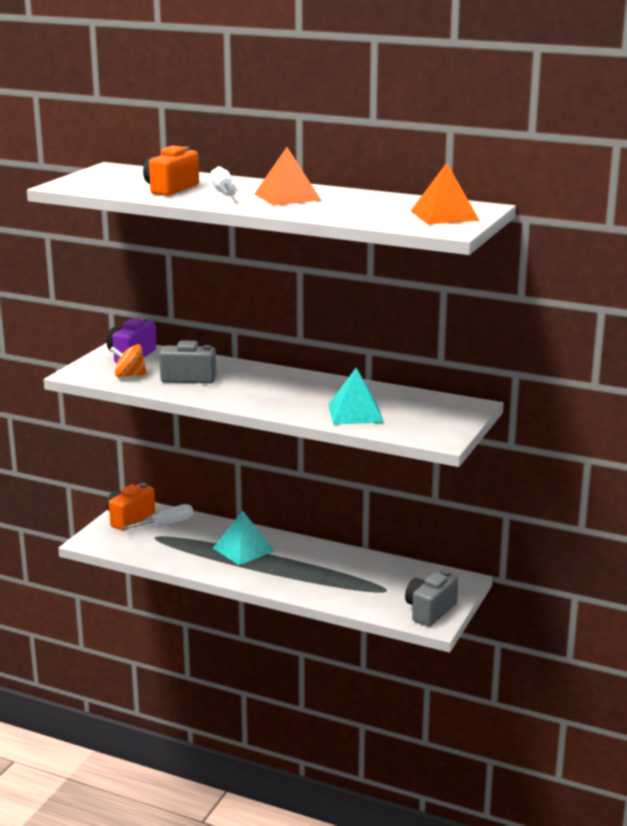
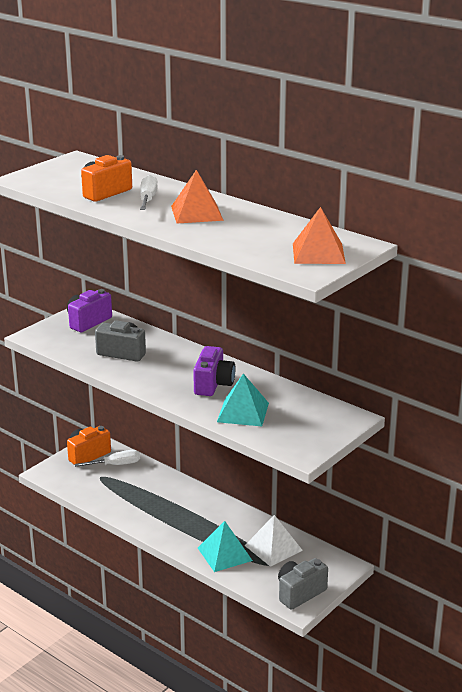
camera: 15 degrees right, 5 degrees up
orange spinning top [110,344,147,377] -> none
turquoise pyramid [213,511,274,565] -> turquoise pyramid moved to [198,521,253,572]
none -> purple camera [193,346,235,396]
none -> white pyramid [245,515,303,567]

